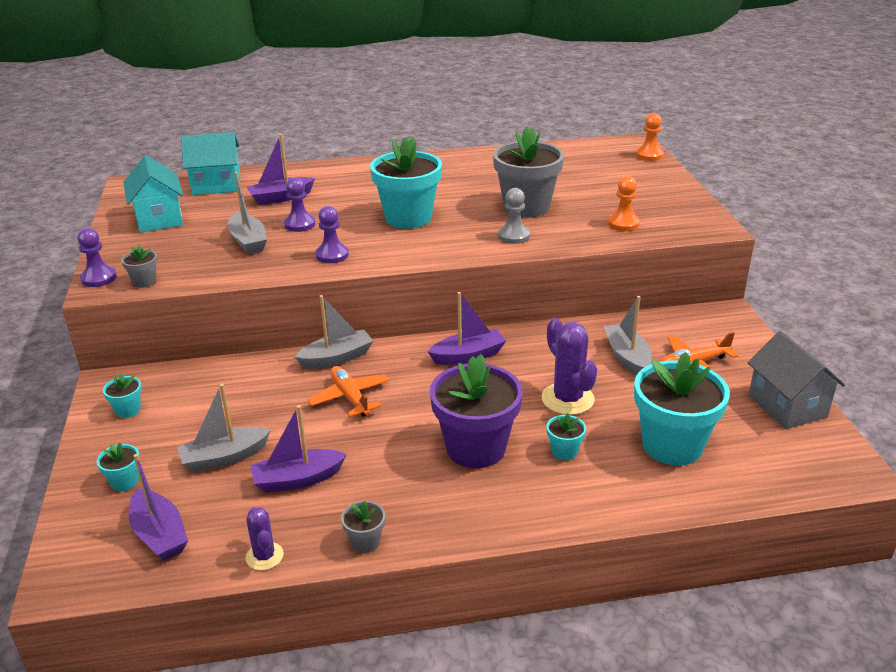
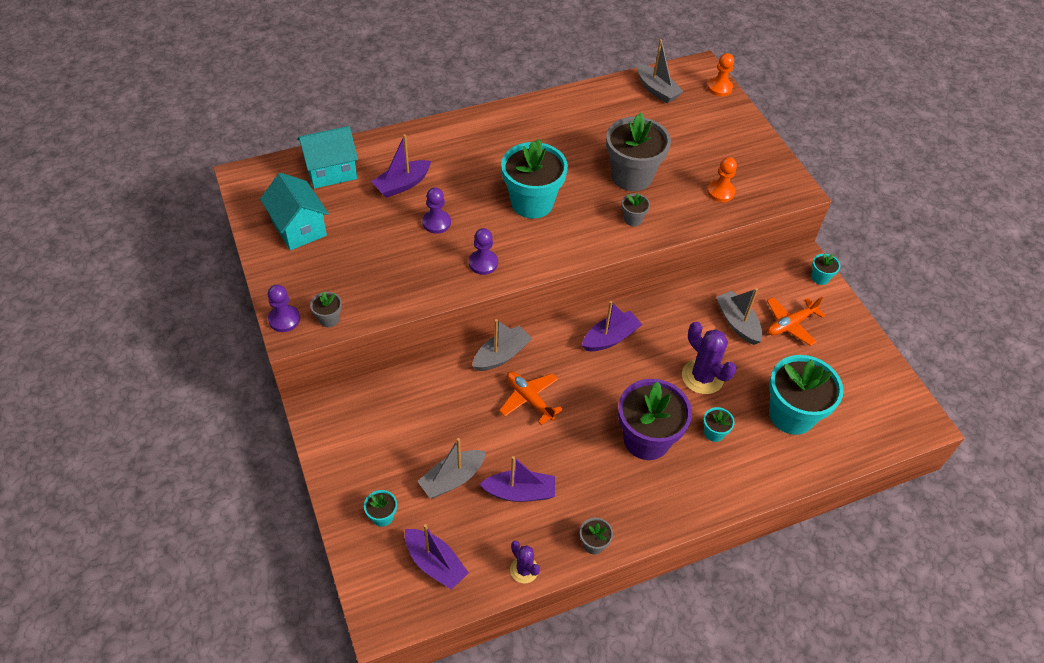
camera: 15 degrees left, 20 degrees up
turquoise flower pot [103,373,142,418] -> turquoise flower pot moved to [811,253,840,285]
grey boat [228,172,267,254] -> grey boat moved to [637,39,684,103]
purple boat [250,405,347,493] -> purple boat turned 150 degrees counterclockwise [479,456,555,502]
grey pawn [498,188,530,244] -> grey flower pot [622,193,650,226]
grey house [747,331,845,429] -> none

